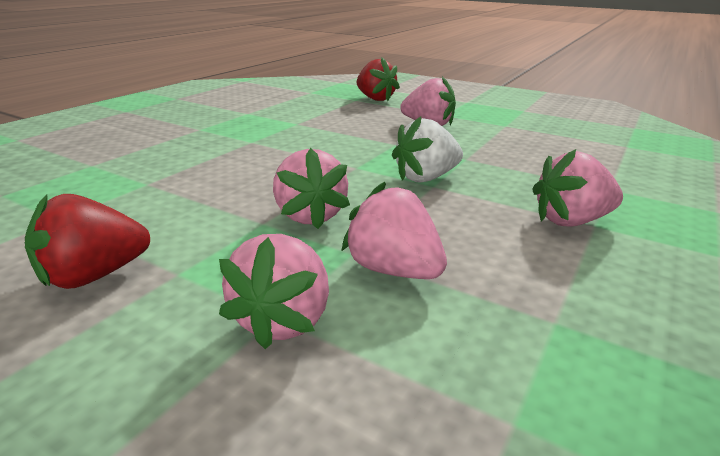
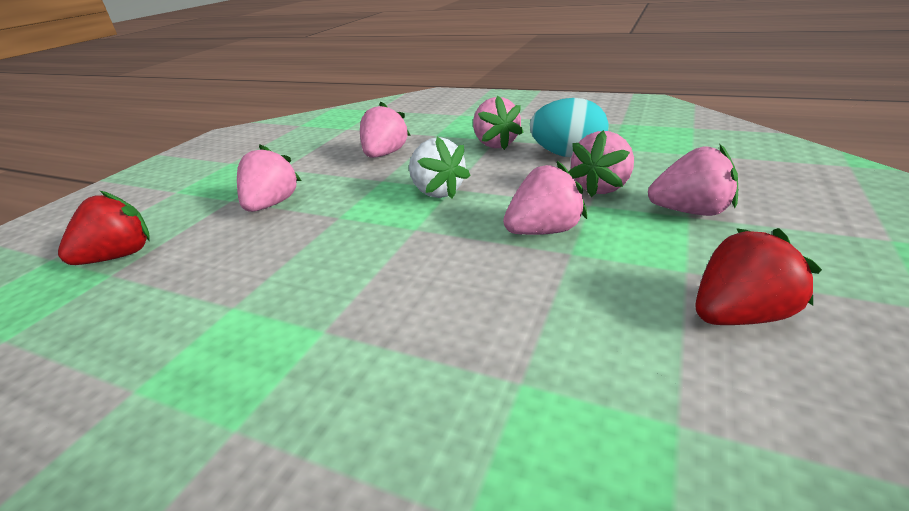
camera: 95 degrees left, 5 degrees up
red strawberry [25,194,150,289] -> red strawberry turned 75 degrees counterclockwise [695,228,822,325]
none -> pink strawberry [360,102,411,158]
none -> turquoise egg [530,98,609,157]

